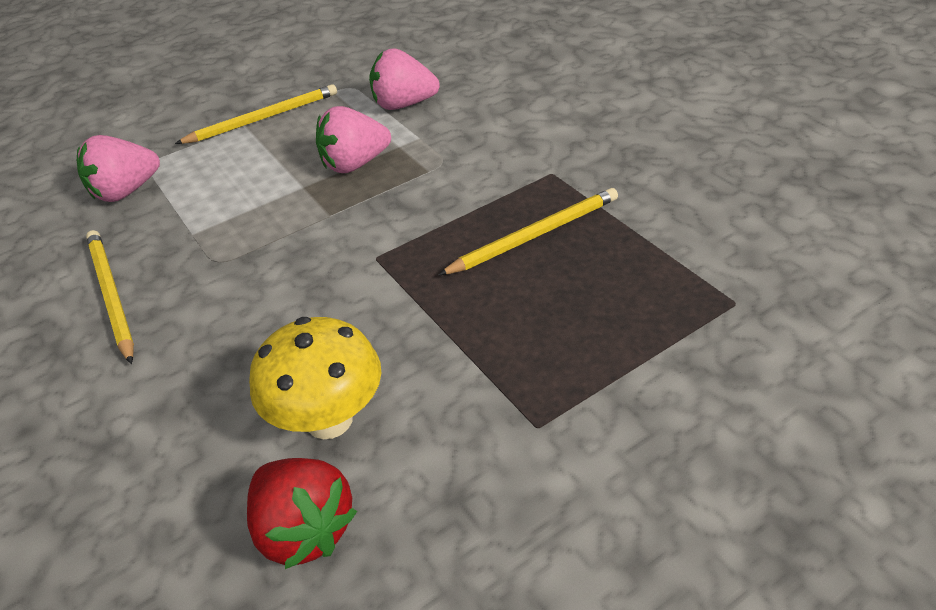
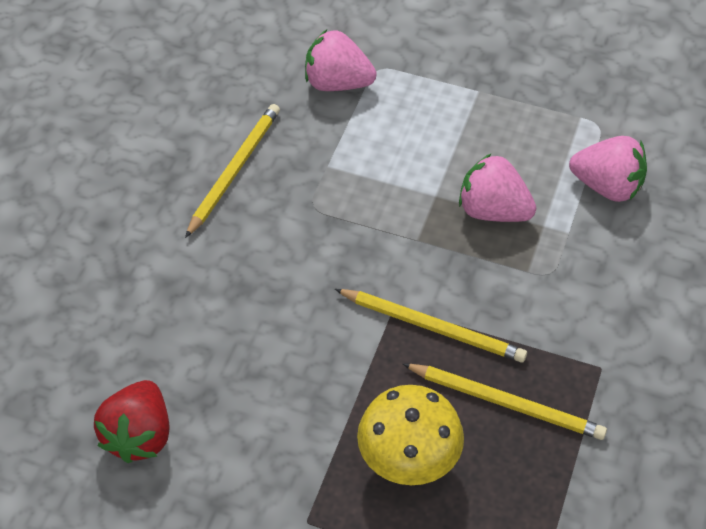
camera: 50 degrees right, 10 degrees up
yellow pencil [175,84,337,144] -> yellow pencil moved to [335,289,527,362]
yellow mushroom [249,317,381,439] -> yellow mushroom moved to [357,385,464,485]
pink strawberry [369,48,440,110] -> pink strawberry turned 150 degrees clockwise [569,136,647,202]

